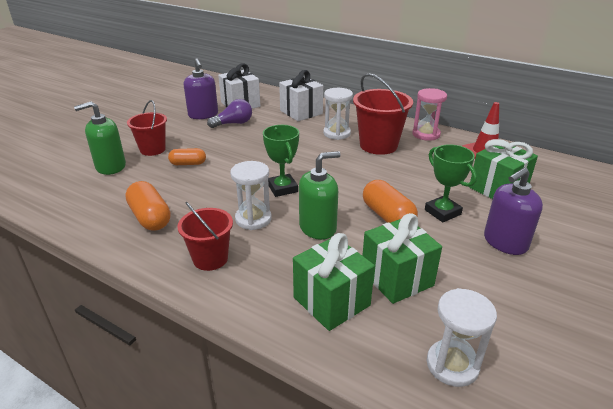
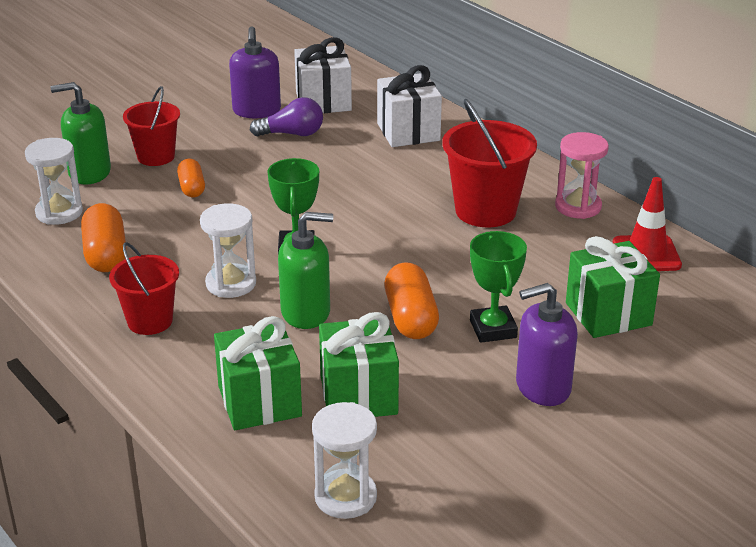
camera: 20 degrees right, 0 degrees up
orange capsule [168,148,206,165] -> orange capsule turned 60 degrees clockwise [177,159,205,197]
white hourglass [323,88,353,140] -> white hourglass moved to [25,138,83,225]

